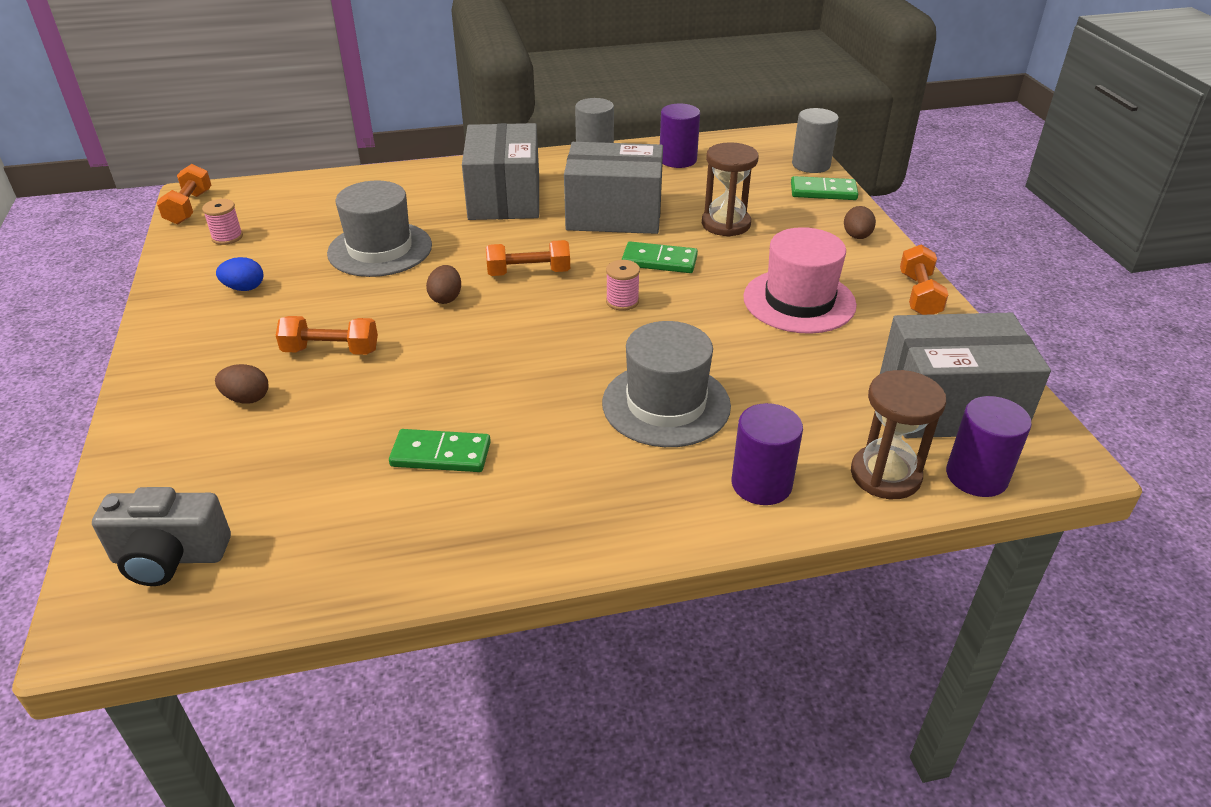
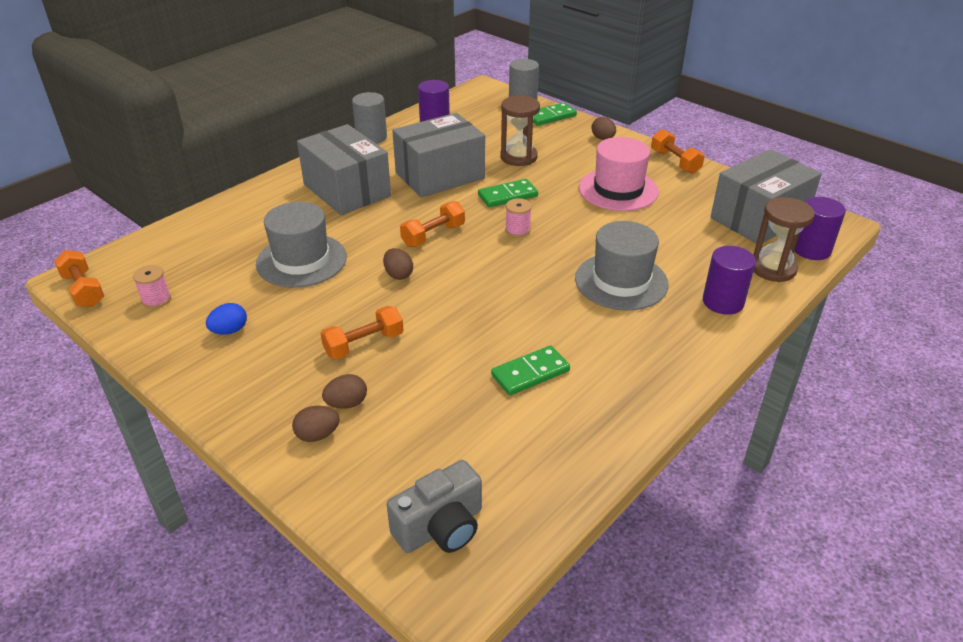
camera: 35 degrees left, 0 degrees up
none -> brown egg [292,406,340,442]

